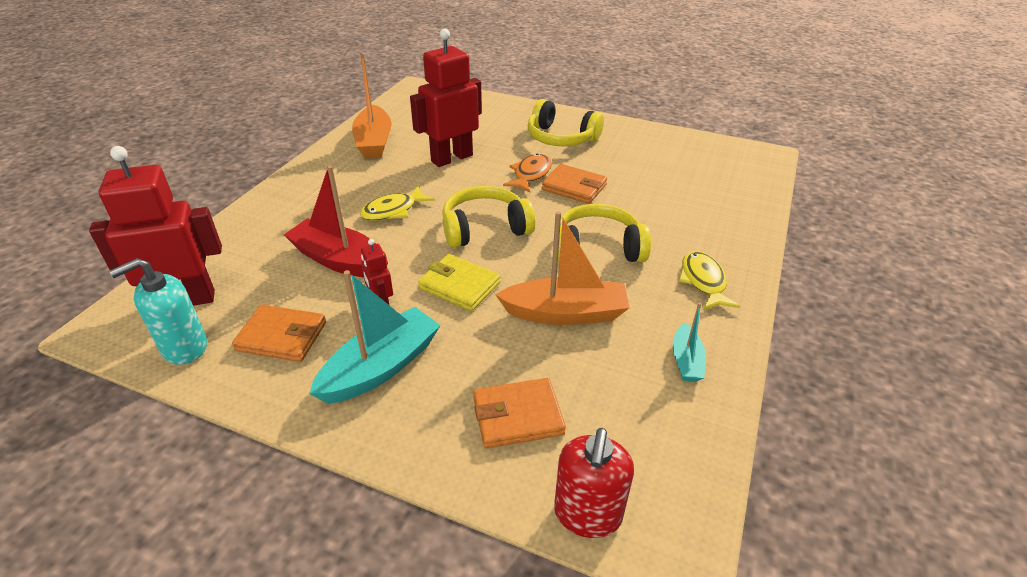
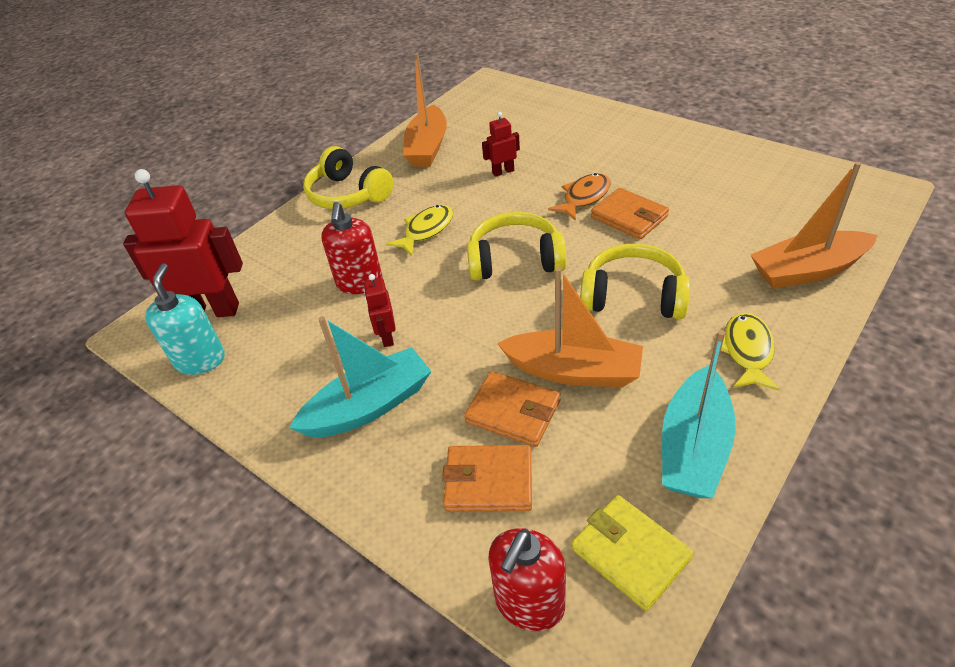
camera: 20 degrees right, 5 degrees up
turquoise soap dispenser [109,258,207,365] -> turquoise soap dispenser turned 105 degrees clockwise [145,263,225,375]
orange wallet [232,304,326,362] -> orange wallet moved to [464,371,560,447]
red boat [284,166,388,277] -> red soap dispenser [321,202,382,294]
yellow fish [360,186,435,221] -> yellow fish turned 150 degrees clockwise [386,205,453,256]
red robot [410,29,482,167] -> red robot [482,112,520,177], size x0.47
yellow wallet [418,254,501,311] -> yellow wallet moved to [571,495,693,611]
yellow headphones [528,99,604,146] -> yellow headphones moved to [303,146,394,209]
turquoise boat [673,303,706,382] -> turquoise boat [662,330,736,498], size x1.86
none -> orange boat [751,162,877,289]

